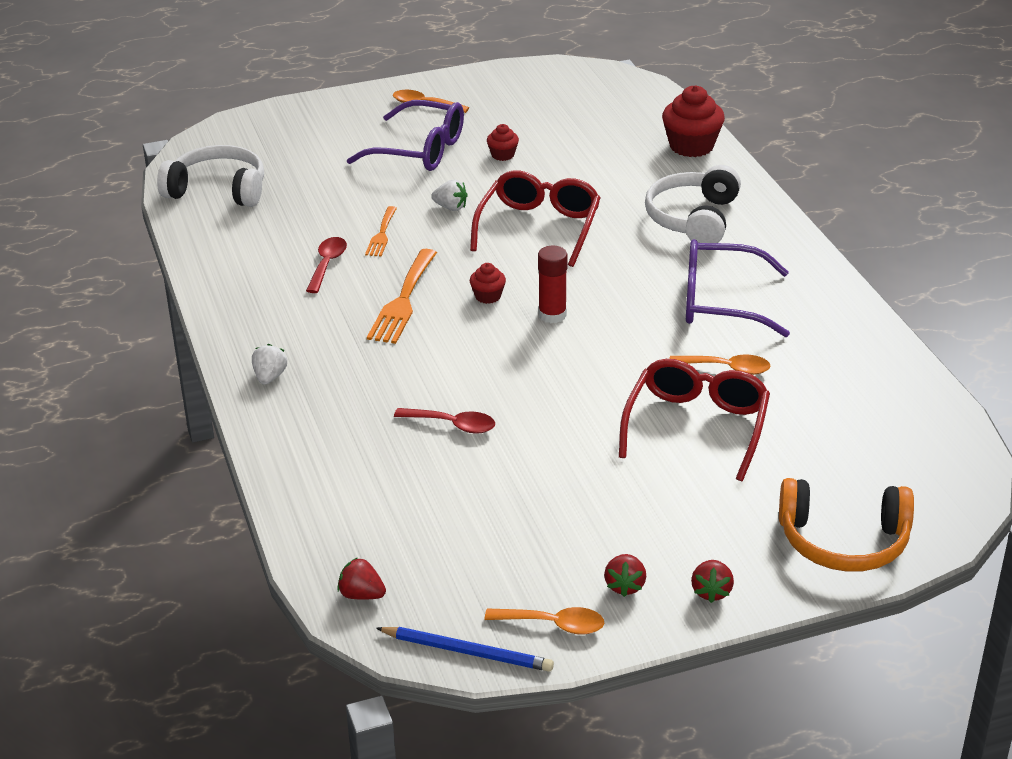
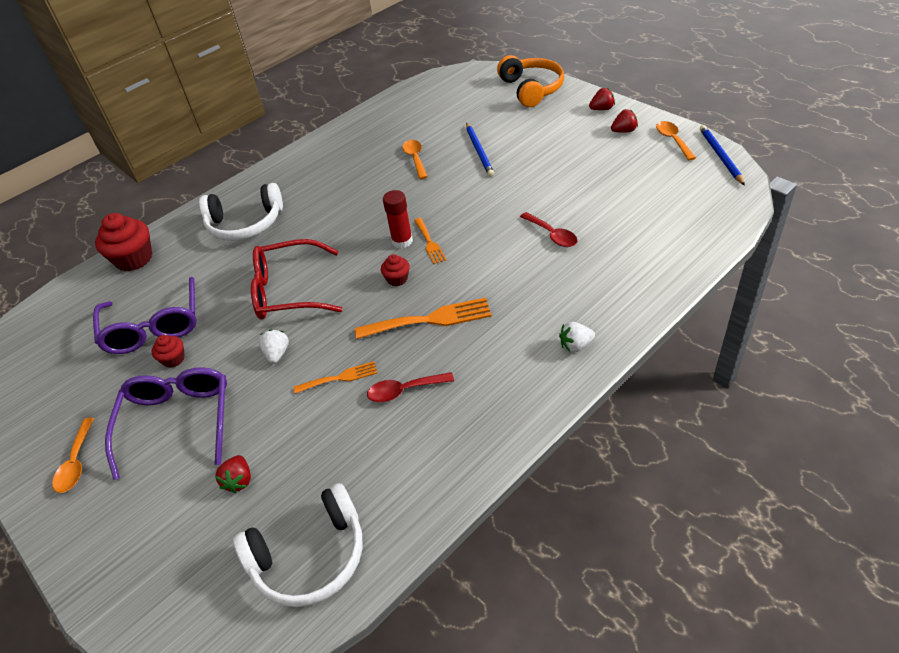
camera: 110 degrees left, 10 degrees up
white headphones [157,145,264,207] -> white headphones turned 105 degrees counterclockwise [233,483,363,607]
red strawberry [337,557,386,600] -> red strawberry moved to [215,455,251,493]
red spoon [394,408,495,434] -> red spoon turned 150 degrees clockwise [520,212,578,247]
red glasses [619,359,770,481] -> blue pencil [466,123,494,177]
purple glasses [686,239,790,337] -> purple glasses moved to [93,277,197,354]
none -> orange fork [414,218,446,264]

